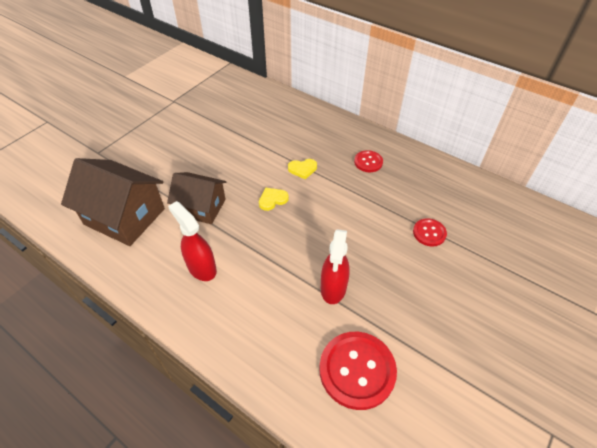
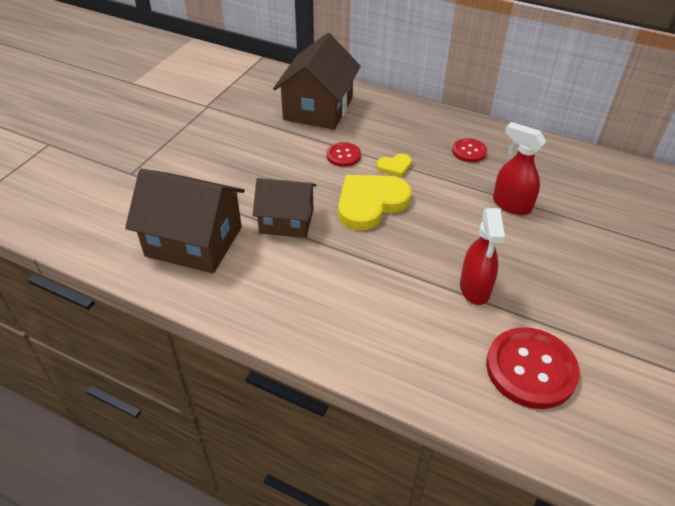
camera: 10 degrees left, 5 degrees down
red spray bottle [168,201,217,281] -> red spray bottle moved to [493,122,546,215]
yellow heart [259,188,289,211] -> yellow heart [338,175,412,231], size x2.13
red button [413,218,447,247] -> red button moved to [326,142,361,167]
none -> brown house [273,33,361,130]

